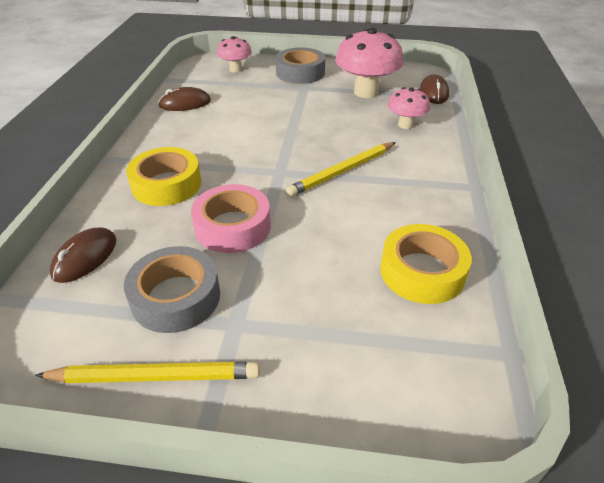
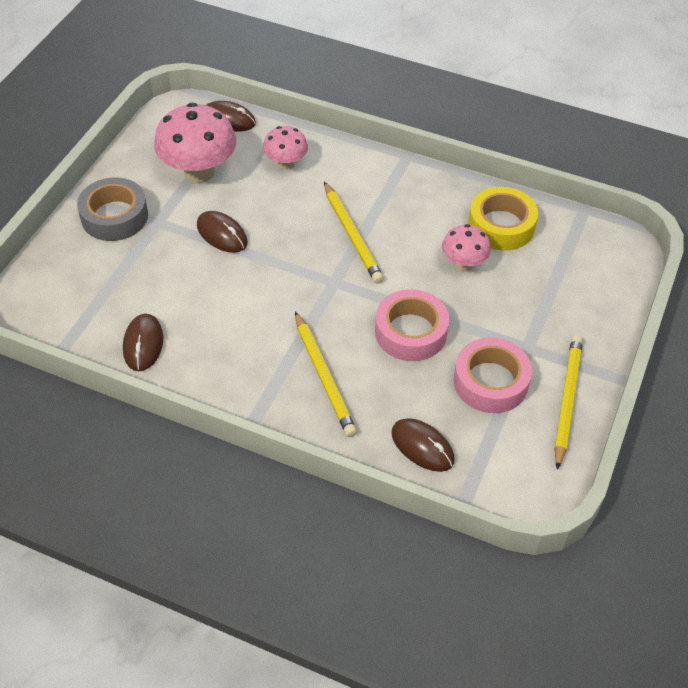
camera: 75 degrees left, 10 degrees up
grey tape [124,246,220,333] -> pink tape [454,337,532,413]
yellow tape [126,147,201,206] -> yellow pencil [295,311,357,437]
pink mushroom [217,36,252,72] -> pink mushroom moved to [442,224,491,271]
none -> brown mouse [197,211,248,253]

